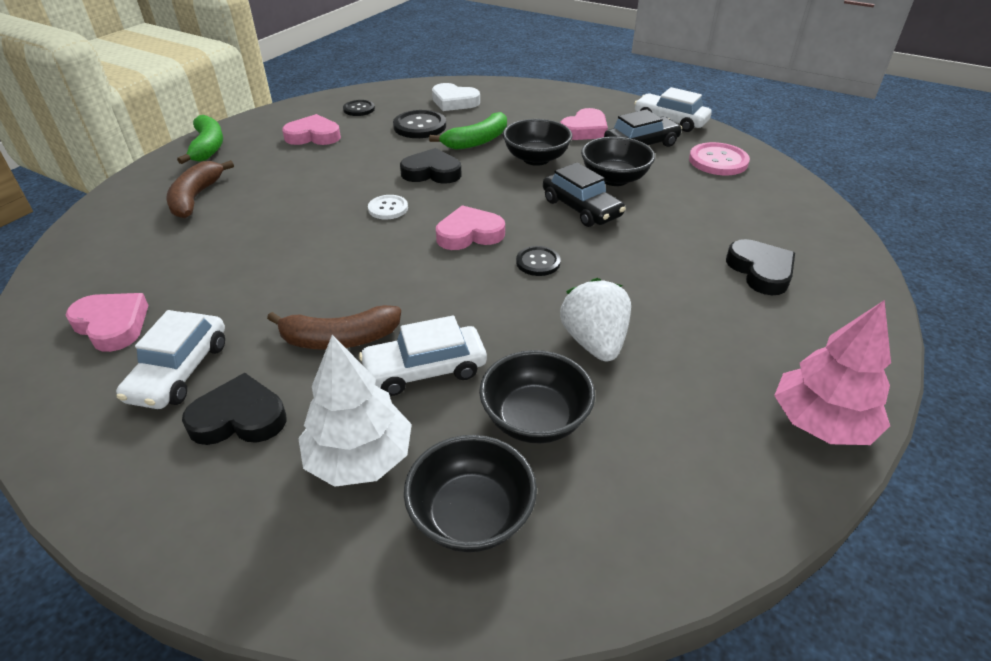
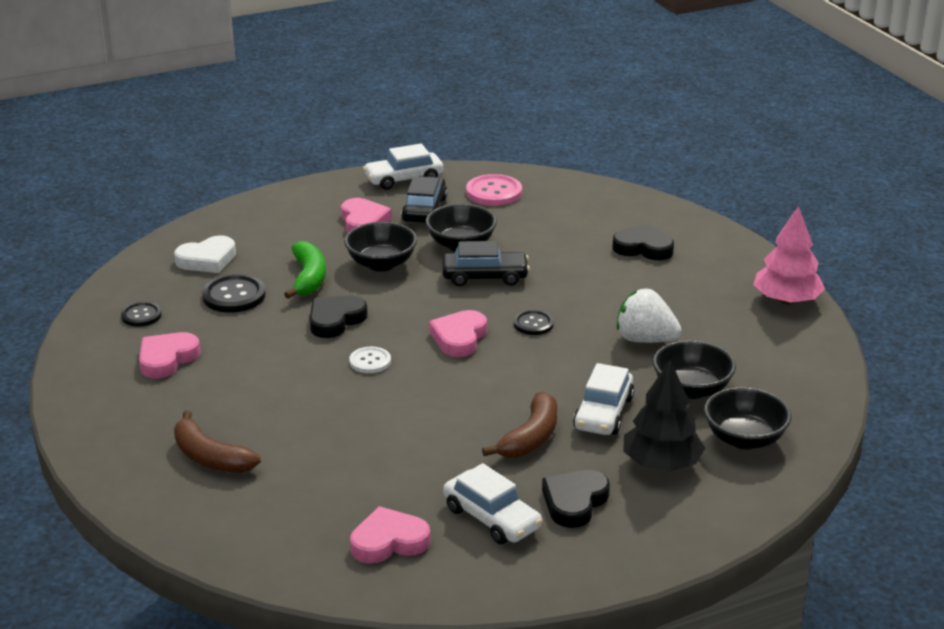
camera: 55 degrees left, 10 degrees down
green banana [177,115,223,164] -> none
white tree [298,335,412,487] -> black tree [623,360,706,471]

